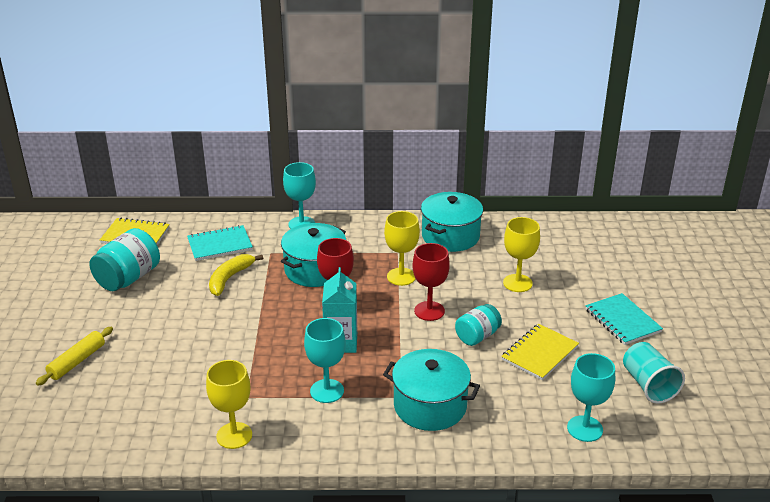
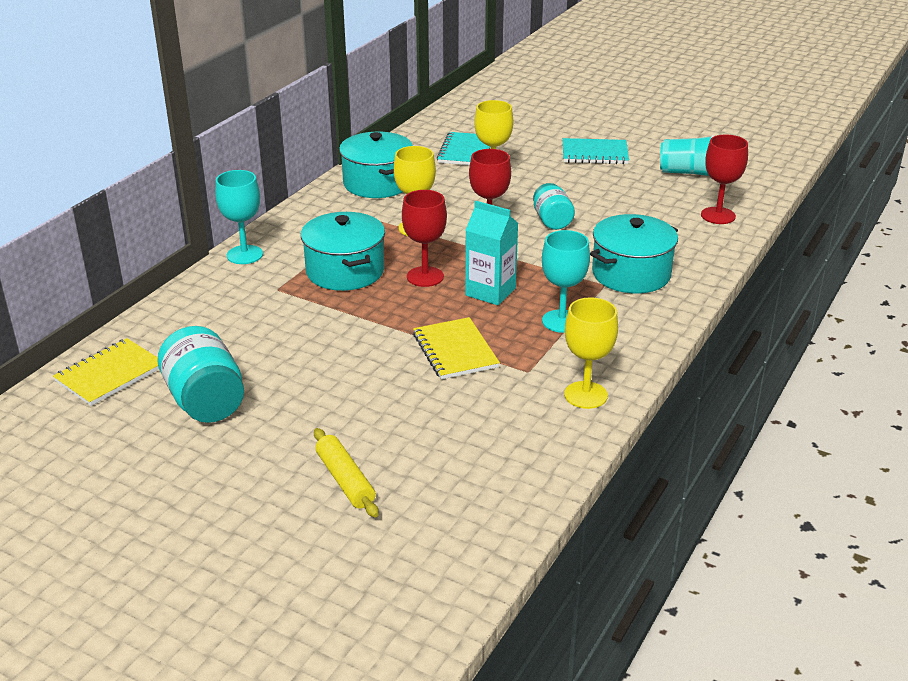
camera: 60 degrees left, 0 degrees up
turquoise notebook [187,225,253,261] -> turquoise notebook moved to [437,132,490,165]
yellow banana [209,254,263,296] -> none
yellow notebook [501,324,579,380] -> yellow notebook moved to [413,317,500,379]
turquoise goblet [567,353,615,442] -> red goblet [701,135,748,224]

